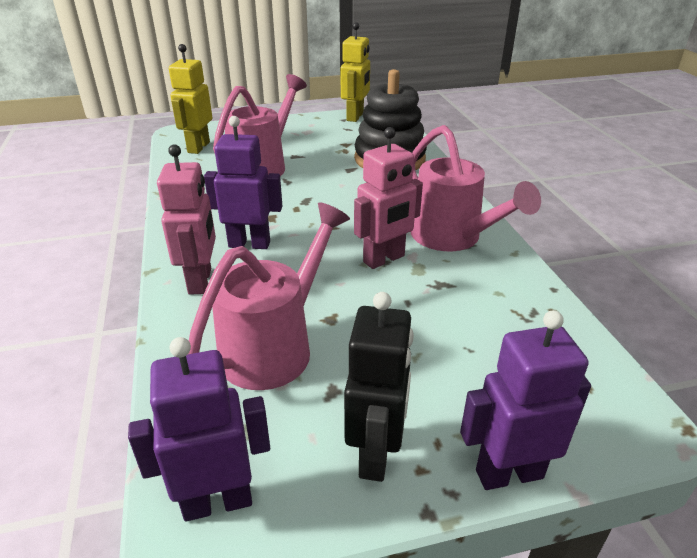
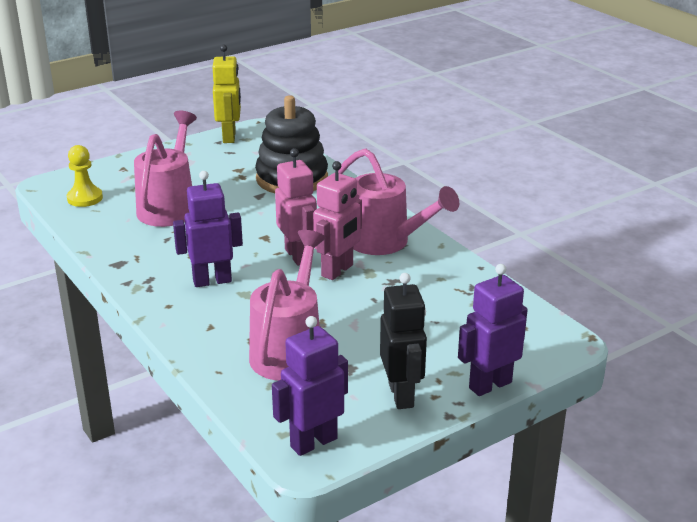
camera: 20 degrees left, 5 degrees down
pink robot [157,144,216,295] -> pink robot moved to [275,148,317,266]
yellow robot [169,44,212,154] -> yellow pawn [67,145,103,207]

